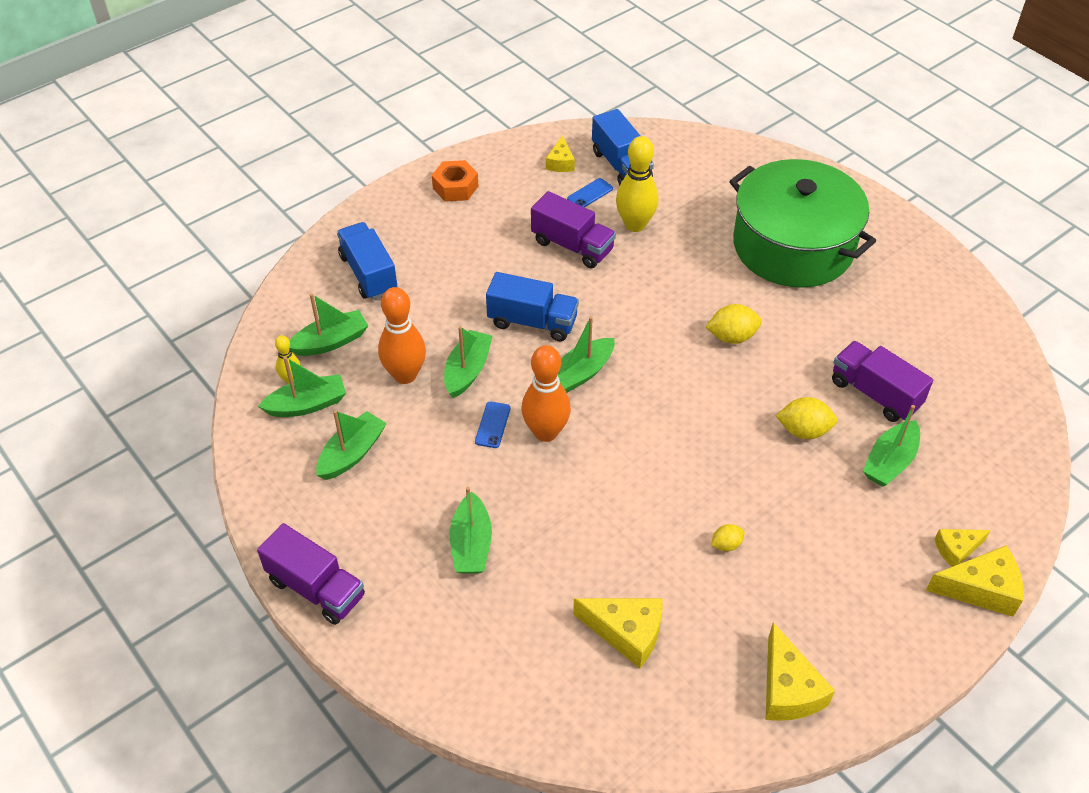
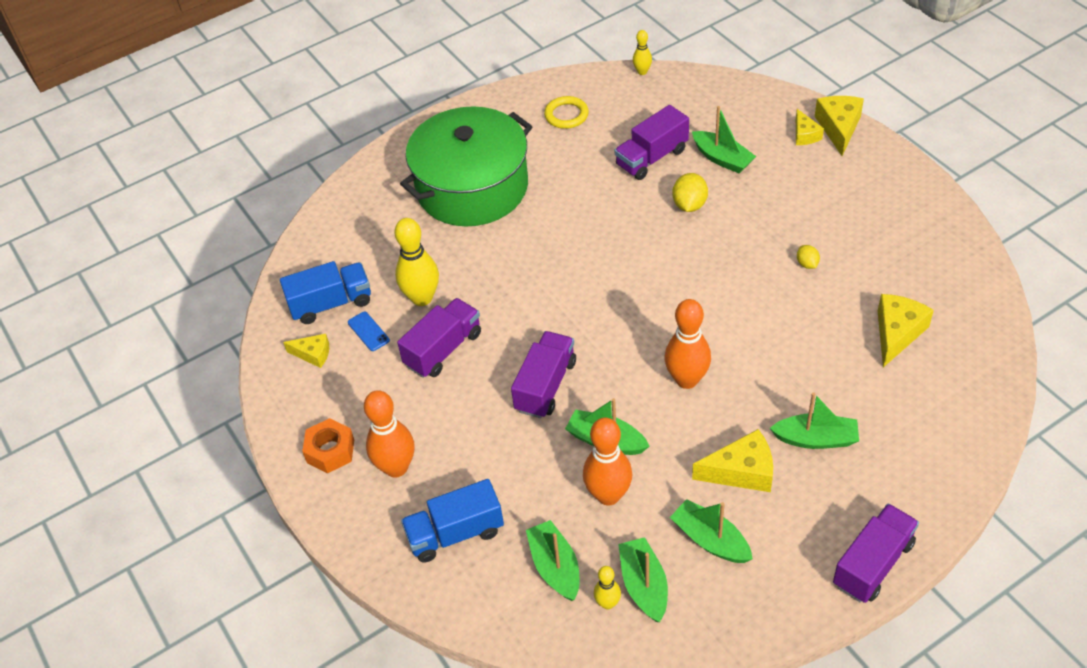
camera: 80 degrees left, 0 degrees up
blue phone [475,401,510,448] -> none
blue truck [486,272,579,341] -> purple truck [511,331,576,418]
green boat [558,316,615,393] -> none
yellow lemon [706,304,762,344] -> none
yellow cheese [766,622,835,721] -> yellow cheese moved to [692,429,773,492]
none -> orange bowling pin [364,390,415,478]
none -> yellow ring [544,96,589,129]
none -> yellow bowling pin [633,30,652,75]

